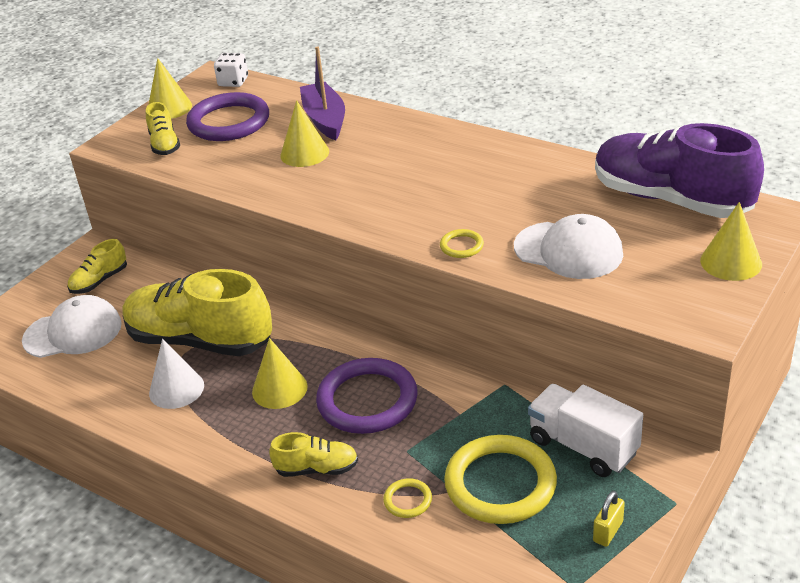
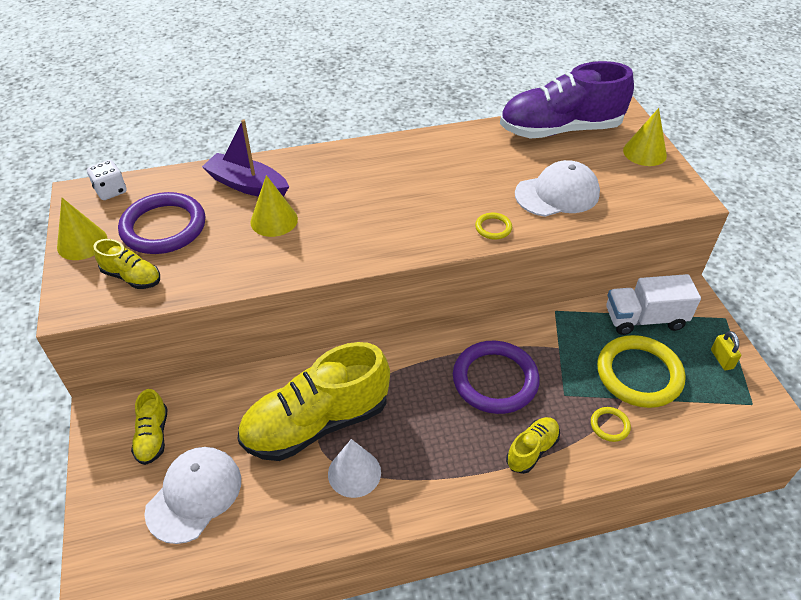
camera: 50 degrees left, 10 degrees up
yellow cone [252,338,308,409] -> none

